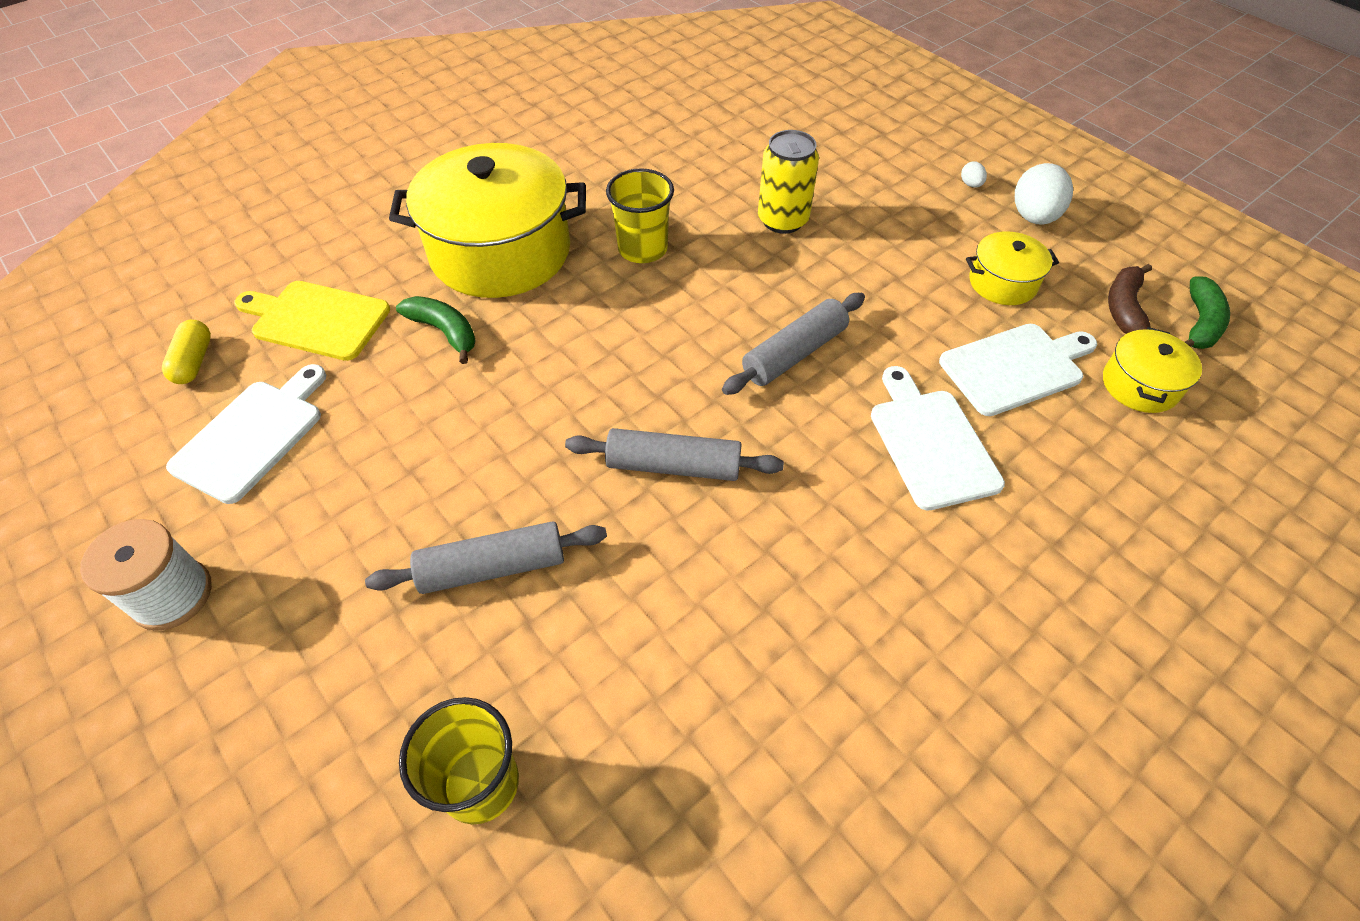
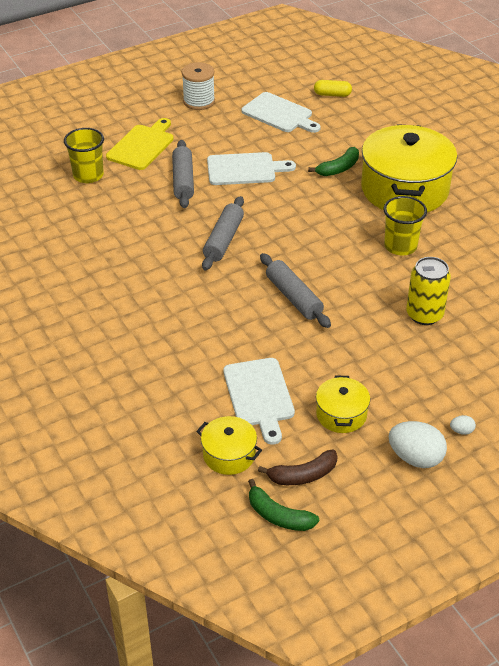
camera: 100 degrees right, 10 degrees down
yellow cutting board [234,281,390,361] -> yellow cutting board moved to [106,118,174,170]
white cutting board [871,366,1005,510] -> white cutting board moved to [207,152,296,185]
brown banana [1108,264,1152,334] -> brown banana turned 135 degrees clockwise [258,449,338,485]

